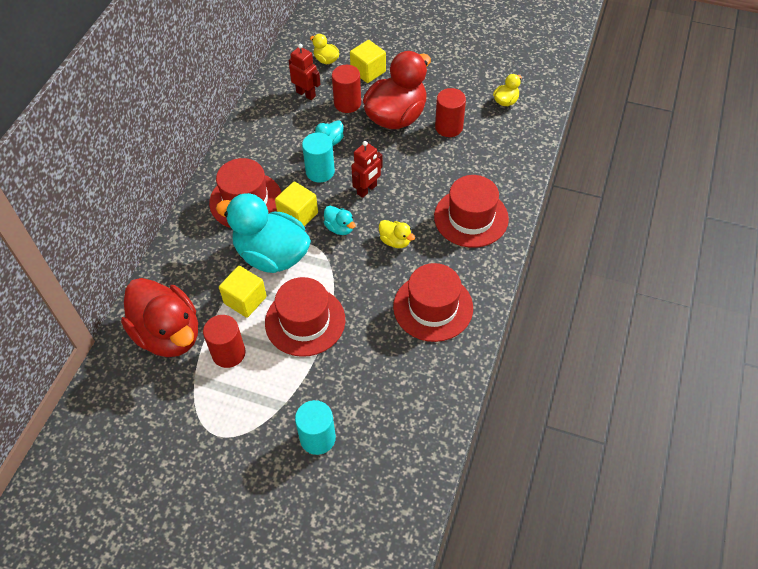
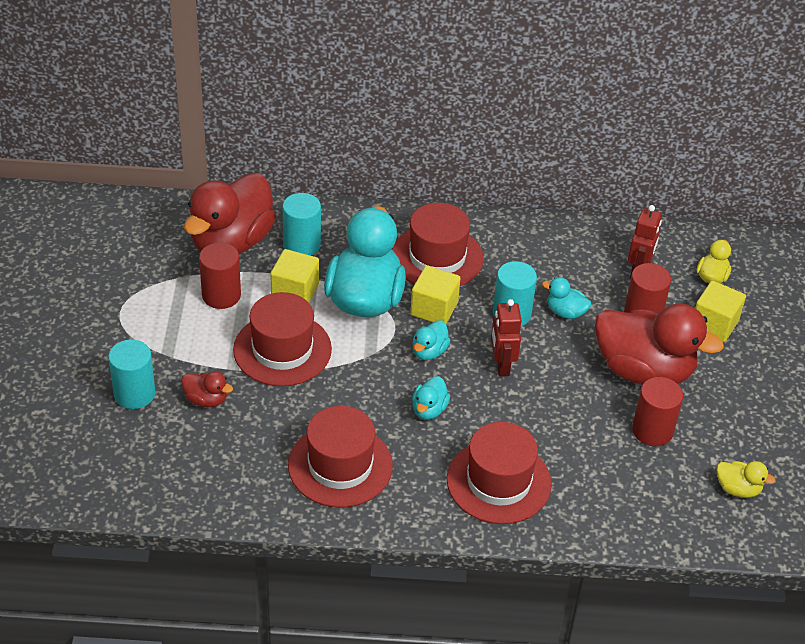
camera: 70 degrees right, 10 degrees down
red robot [351,141,383,198] -> red robot turned 60 degrees clockwise [491,299,522,376]
yellow duck [379,220,415,248] -> turquoise duck [412,376,450,420]
none -> red duck [181,371,233,407]
none -> turquoise cylinder [283,193,321,256]

